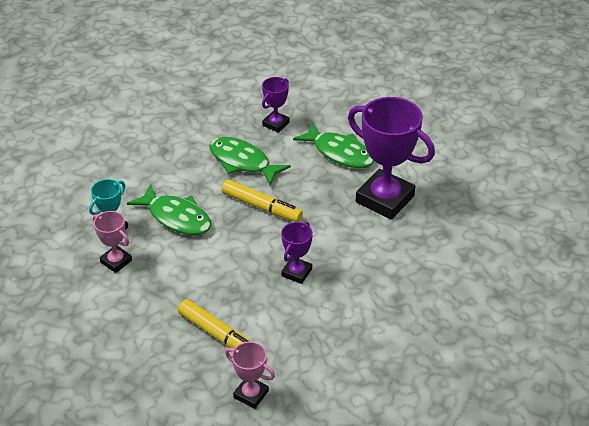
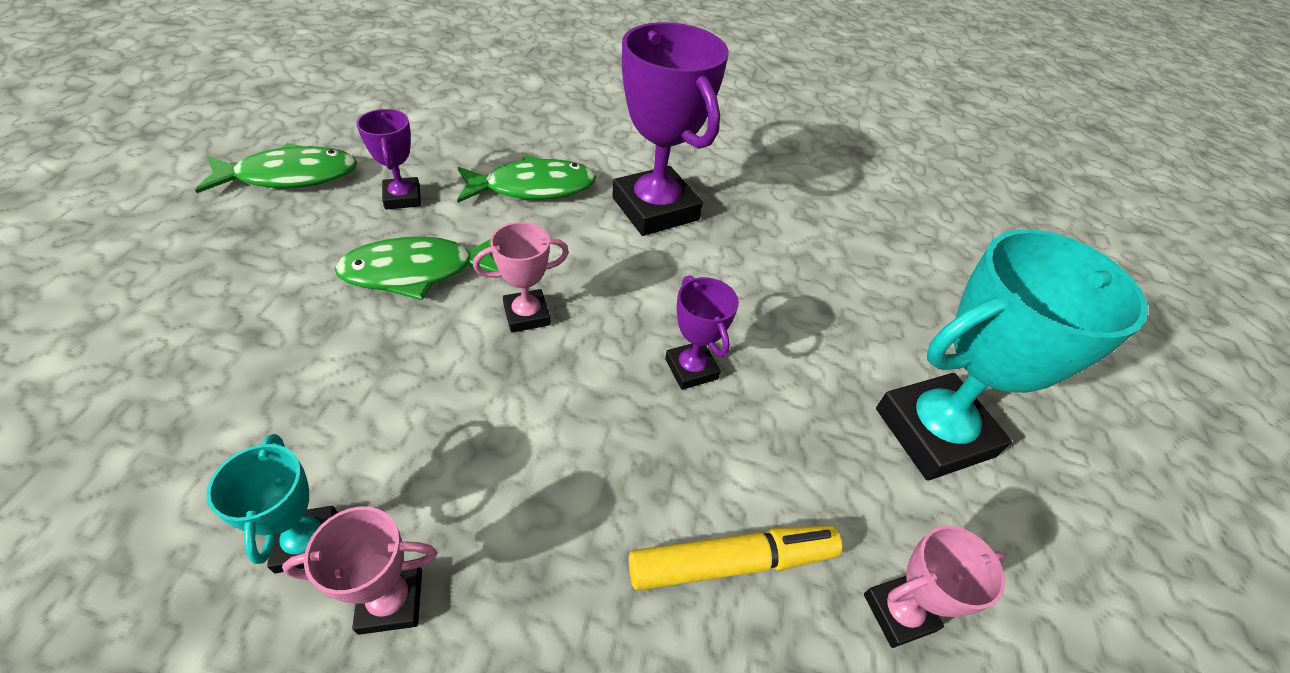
camera: 55 degrees left, 5 degrees up
green fish [127,184,211,235] -> green fish moved to [195,143,357,193]
yellow marker [222,180,303,222] -> pink trophy [473,222,569,333]
purple trophy [348,97,435,220] -> purple trophy turned 75 degrees clockwise [612,22,729,236]
none -> turquoise trophy [876,229,1148,481]

